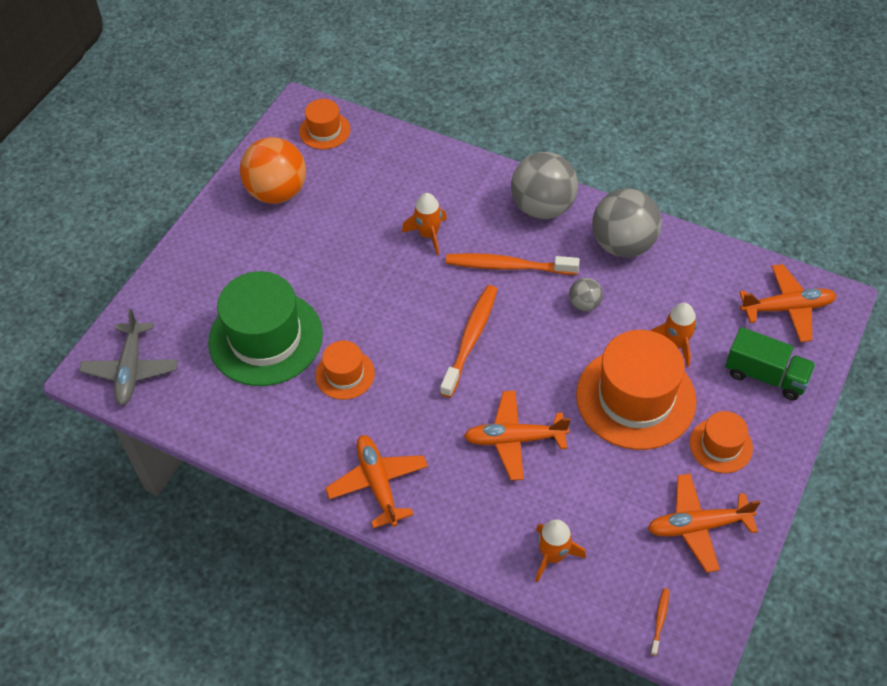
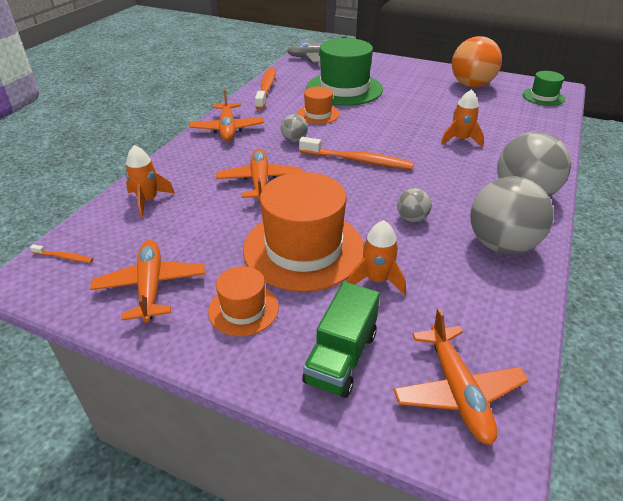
camera: 85 degrees right, 15 degrees down
orange hat [299,99,350,149] -> green hat [522,71,565,106]
orange plane [325,435,428,528] -> orange plane turned 105 degrees clockwise [189,89,264,141]
orange toothbrush [446,253,580,275] -> orange toothbrush moved to [255,67,276,110]
none -> grey ball [281,114,308,142]

